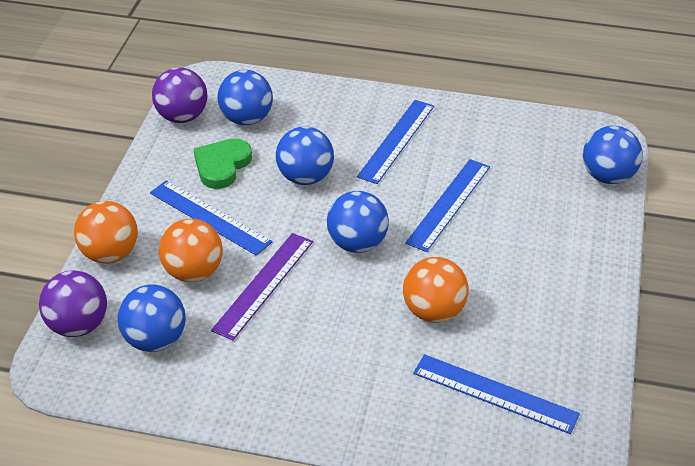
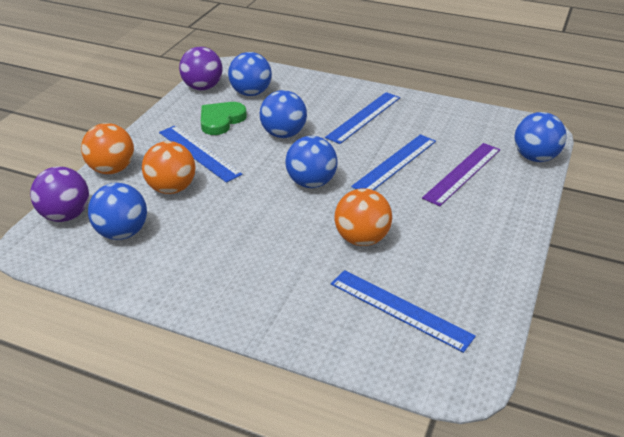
camera: 10 degrees right, 5 degrees down
purple ruler [211,233,313,341] -> purple ruler moved to [422,143,500,206]

